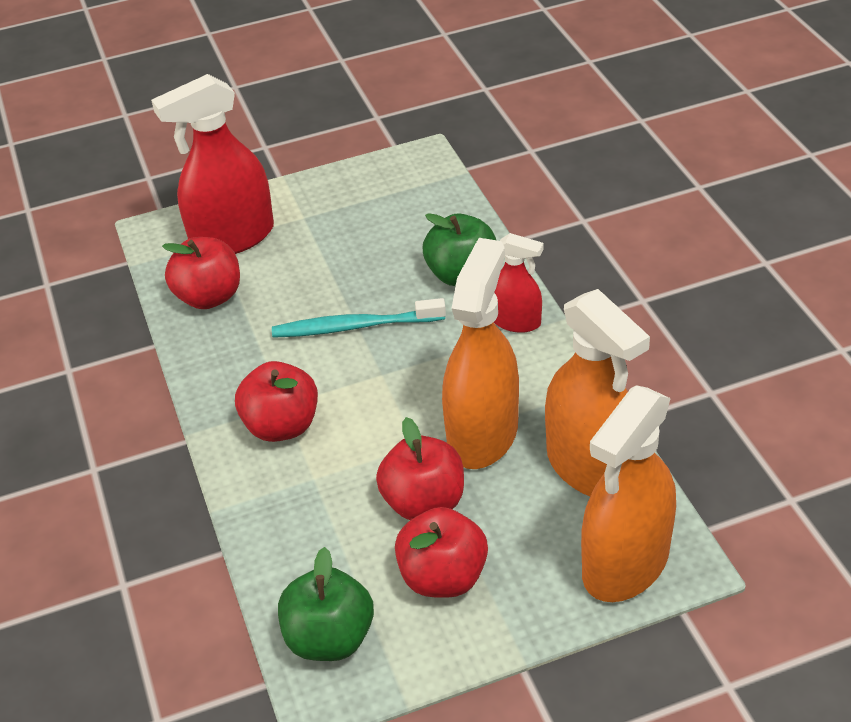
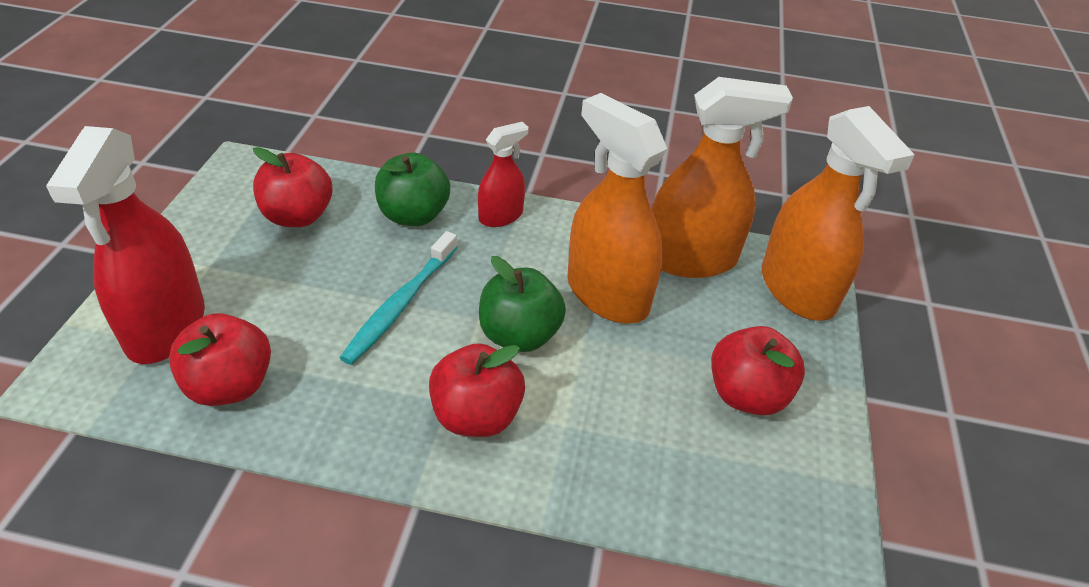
camera: 65 degrees left, 0 degrees up
green apple [278,547,374,661] -> green apple moved to [479,256,566,352]
red apple [376,417,464,520] -> red apple moved to [253,147,332,227]

